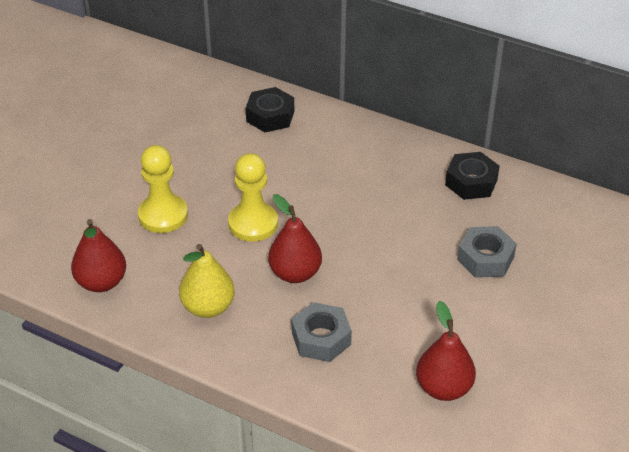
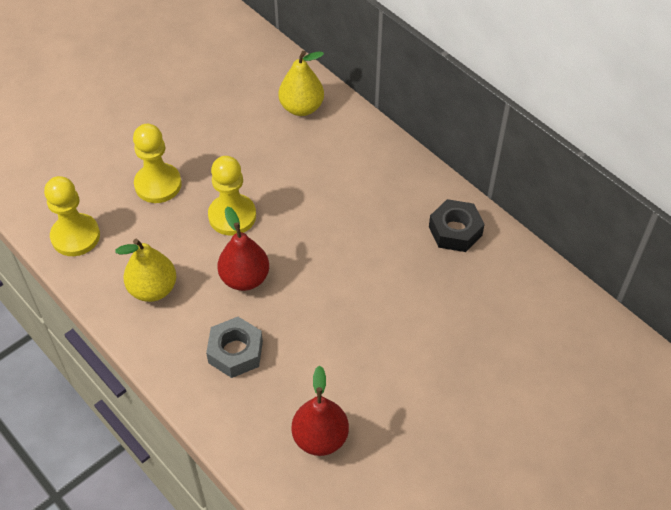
camera: 20 degrees right, 10 degrees up
red pear [71,219,126,292] -> yellow pawn [44,176,100,256]
black nut [246,87,294,132] -> yellow pear [278,51,324,116]
grey nut [457,226,517,278] -> none

